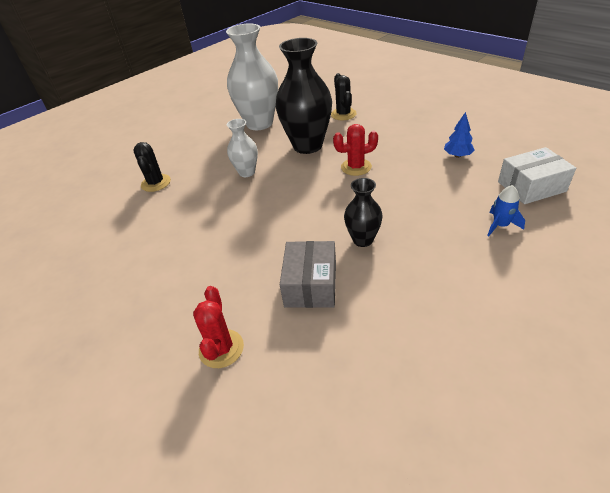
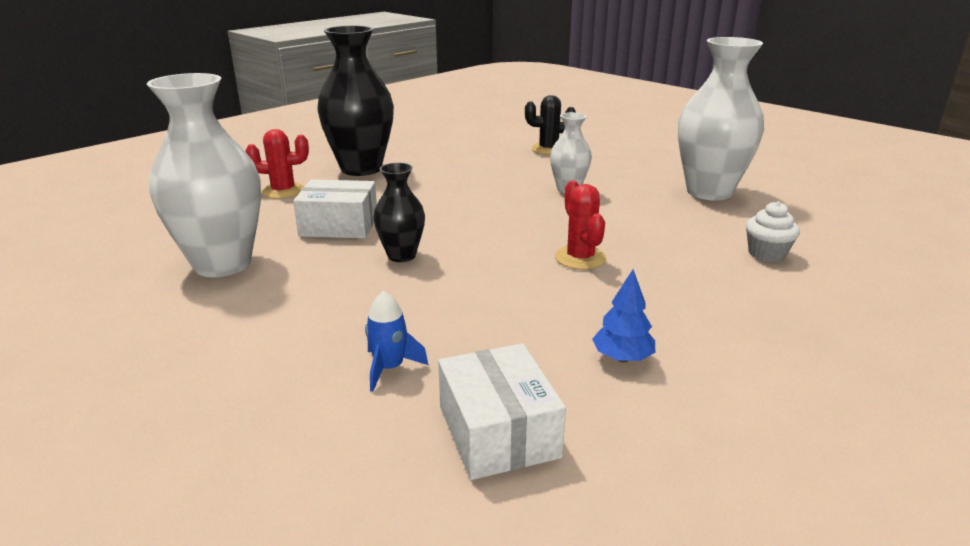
camera: 85 degrees right, 15 degrees down
black vase [276,38,332,154] -> black vase moved to [317,26,394,176]
grey box [280,241,336,308] -> white box [293,179,377,239]
black cactus [331,73,357,120] -> white cupcake [746,201,800,262]
none -> white vase [147,73,261,277]

